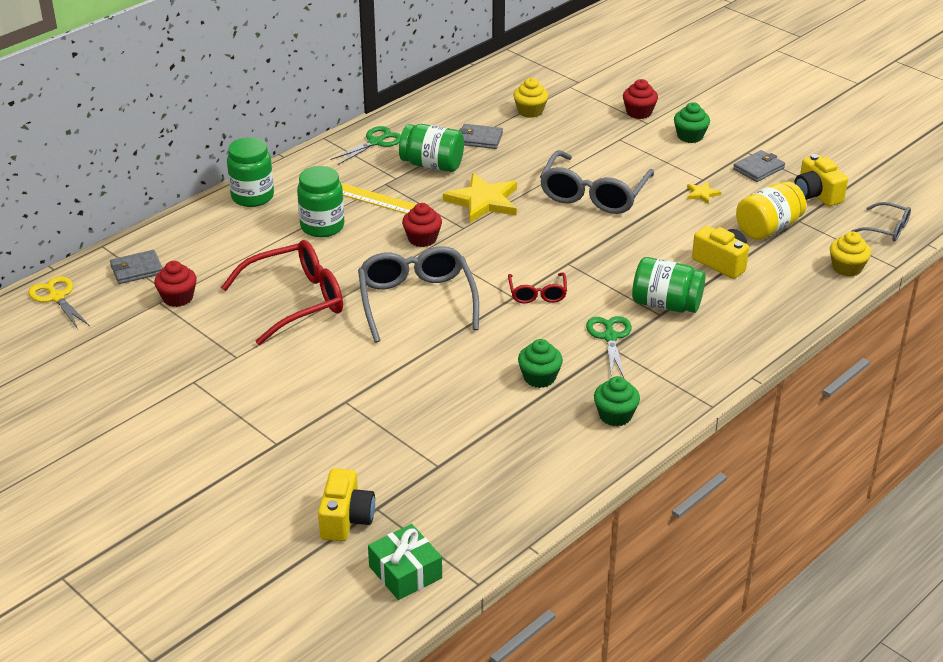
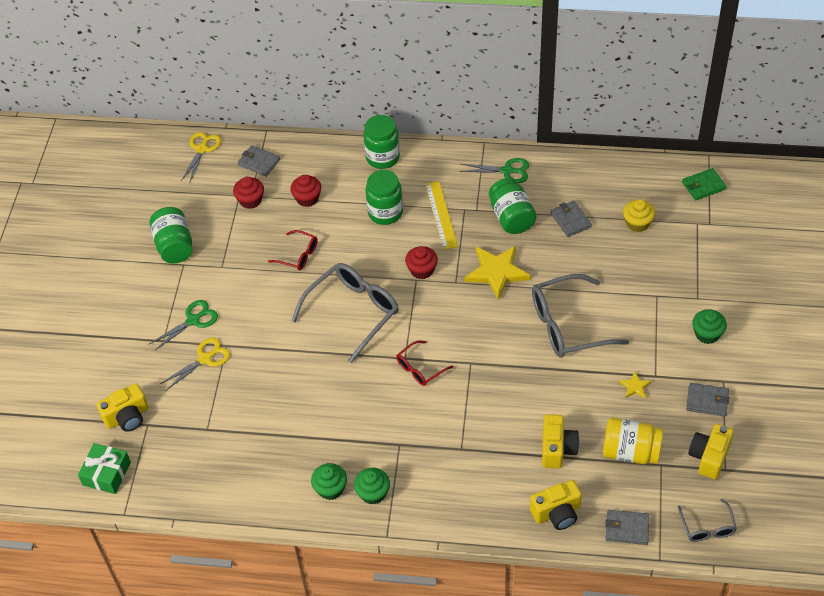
camera: 55 degrees right, 15 degrees up
red glasses [221,240,343,345] -> red glasses [268,230,318,270], size x0.51
green cupcake [518,339,563,388] -> green cupcake moved to [354,468,390,505]
green scissors [586,316,632,378] -> green scissors moved to [149,300,218,351]
red cupcake [623,79,658,119] -> red cupcake moved to [290,175,321,207]
green jar [632,257,705,313] -> green jar moved to [150,207,192,264]
yellow cupcake [830,231,871,277] -> grey wallet [605,510,649,545]
none -> yellow scissors [160,338,230,391]
none -> yellow camera [530,480,582,530]
none -> green wallet [682,168,727,201]

